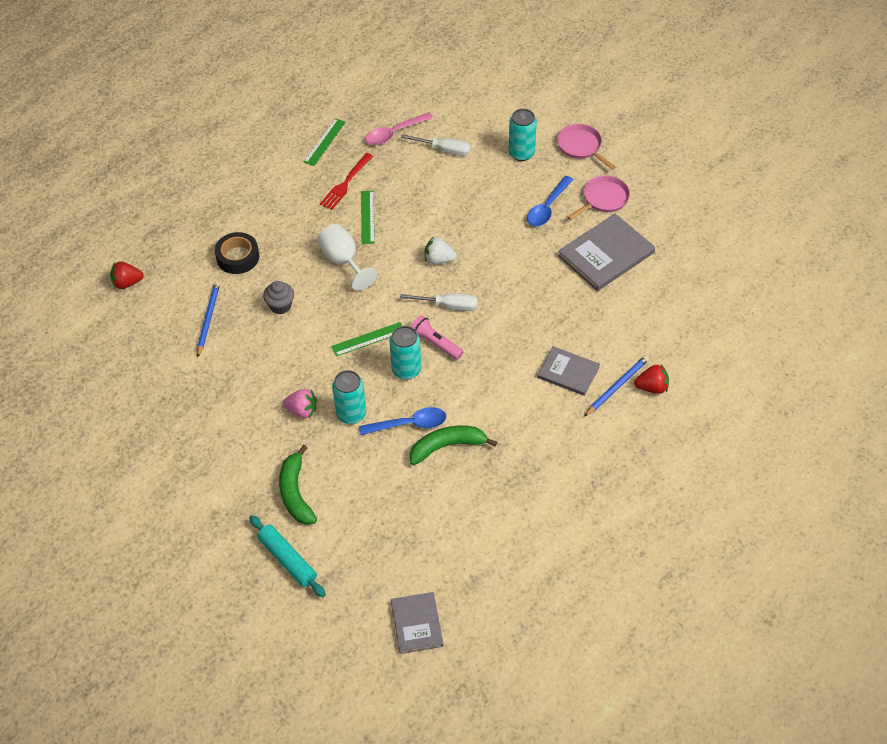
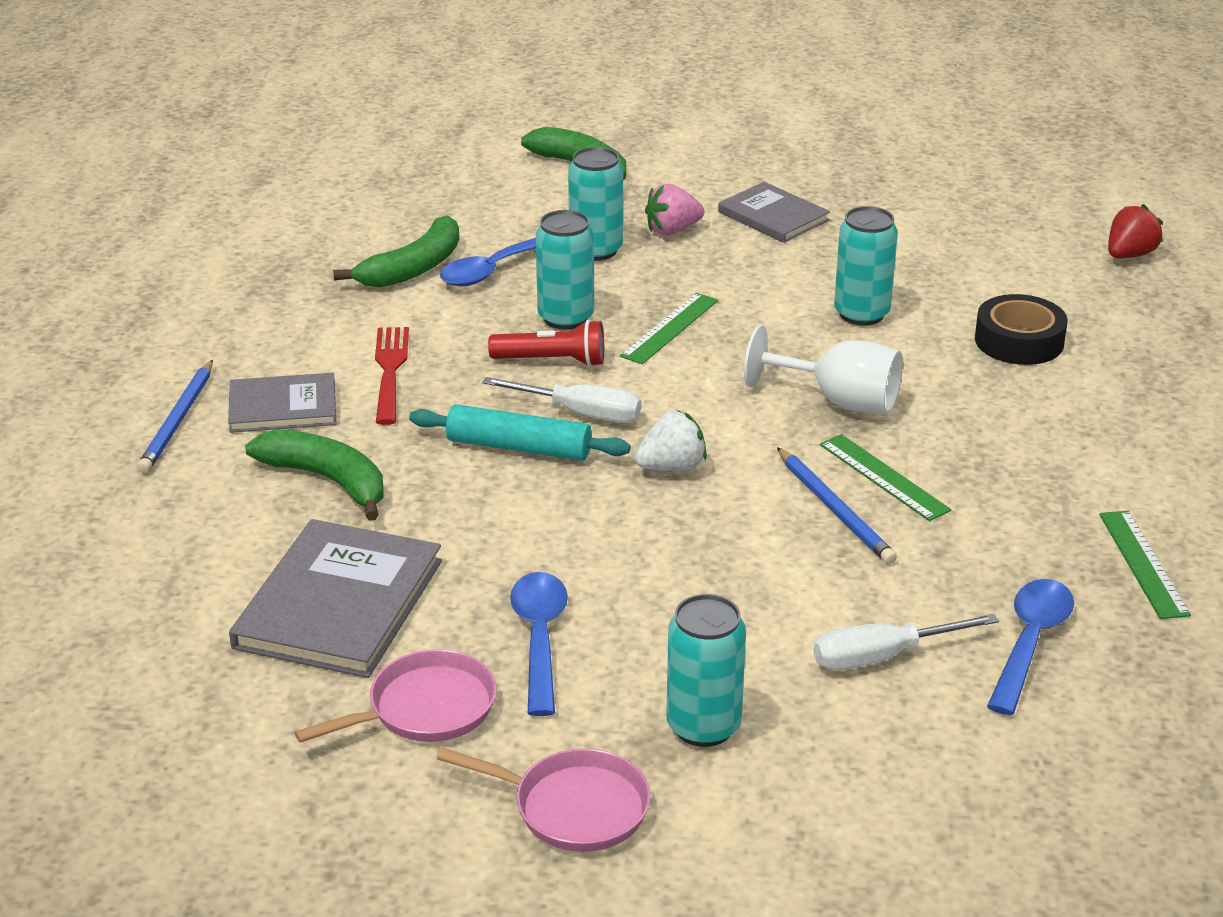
camera: 145 degrees right, 20 degrees down
blue pencil [197,281,220,357] -> blue pencil moved to [777,447,897,564]
turquoise rolling pin [249,515,326,597] -> turquoise rolling pin moved to [409,404,630,461]
grey cupcake [263,281,294,314] -> turquoise can [834,206,898,326]
red fork [320,153,373,210] -> red fork moved to [375,327,409,425]
pink spoon [365,112,433,145] -> blue spoon [987,579,1074,715]
grey book [391,592,443,654] -> grey book moved to [718,182,830,243]
white screwdriver [400,293,478,311] -> white screwdriver turned 135 degrees counterclockwise [482,377,641,423]
pink flashlight [411,315,463,360] -> red flashlight [488,320,604,367]
pink pan [567,175,630,220] -> pink pan turned 135 degrees counterclockwise [294,649,497,743]
red strawberry [634,364,669,394] -> none
none -> green banana [245,429,384,521]

